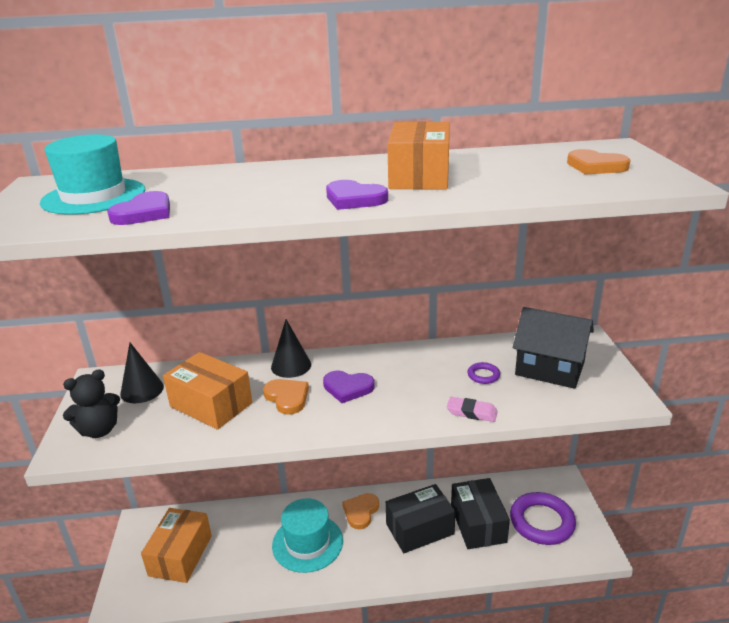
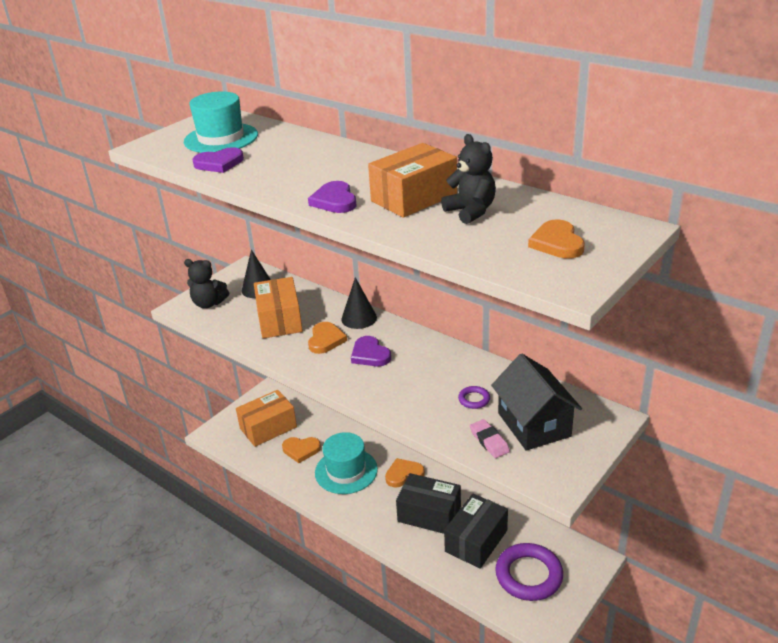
camera: 45 degrees right, 5 degrees up
pink eraser [446,397,498,422] -> pink eraser moved to [470,419,510,458]
none -> orange heart [282,437,321,463]
none -> black teddy bear [441,134,496,224]

